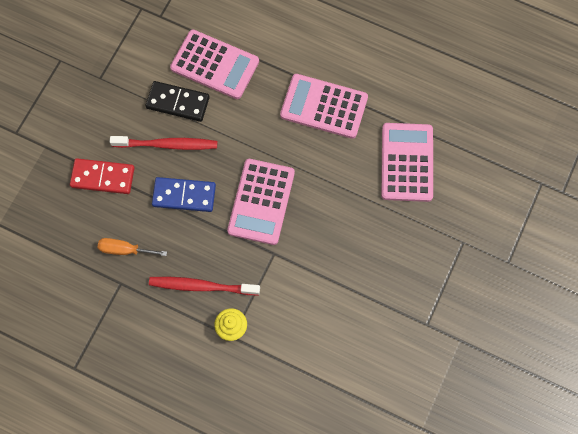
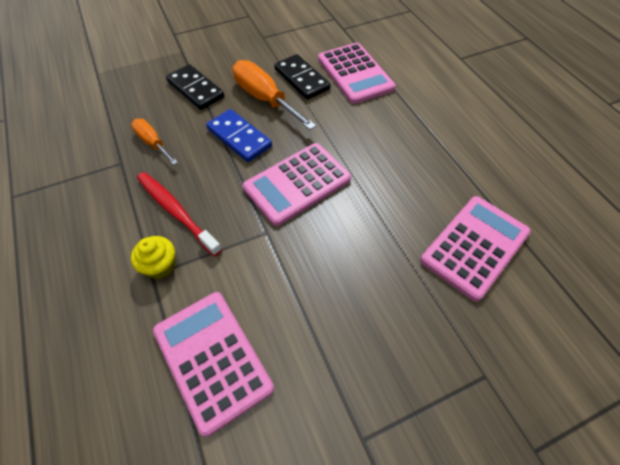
camera: 40 degrees right, 15 degrees down
red domino [70,158,135,194] -> black domino [166,64,224,110]
red toothbrush [110,136,217,150] -> orange screwdriver [233,60,316,130]
pink calculator [280,74,368,139] -> pink calculator moved to [153,292,274,437]

